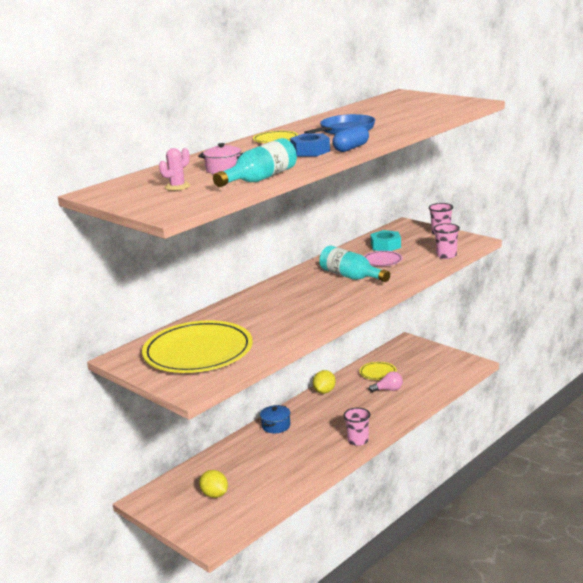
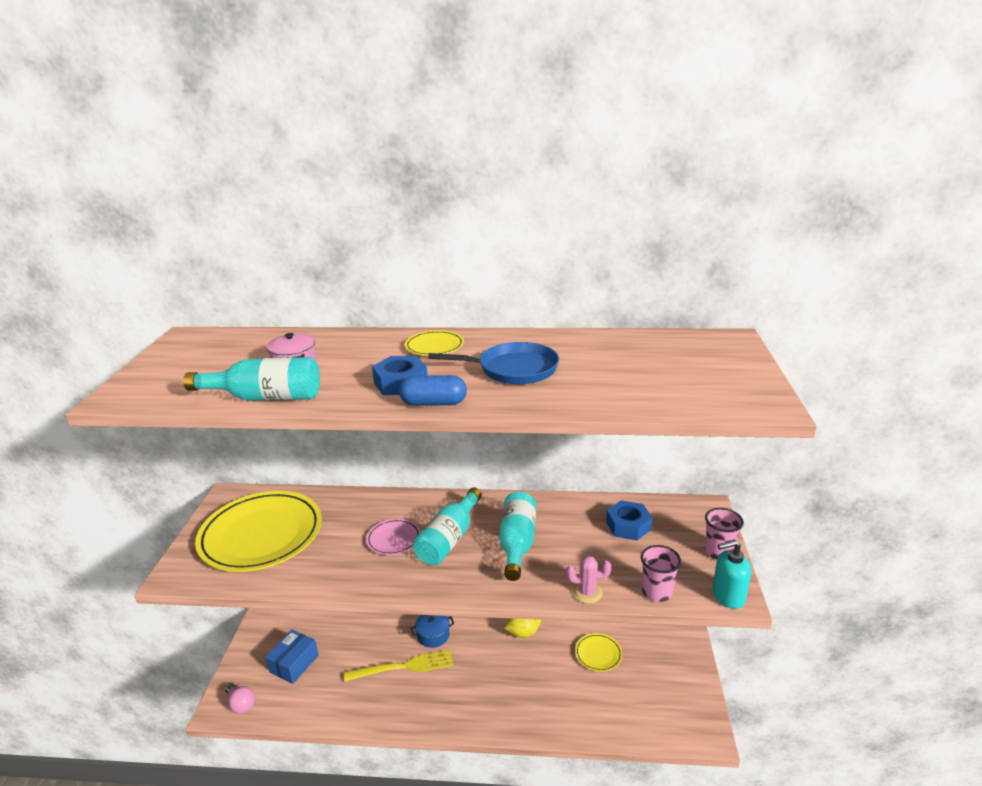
camera: 50 degrees right, 5 degrees up
pink cactus [159,148,190,191] -> pink cactus moved to [566,556,611,604]
yellow lemon [199,470,228,498] -> blue box [265,630,319,684]
pink cup [344,408,370,446] -> none
pink plate [364,251,403,266] -> pink plate moved to [366,519,421,555]
pink light bulb [369,372,403,392] -> pink light bulb moved to [225,683,255,714]
turquoise nut [370,230,401,251] -> blue nut [606,500,652,540]
none -> yellow fork [344,650,453,682]
none -> turquoise bottle [413,487,482,565]
none -> turquoise soap dispenser [712,540,751,609]

